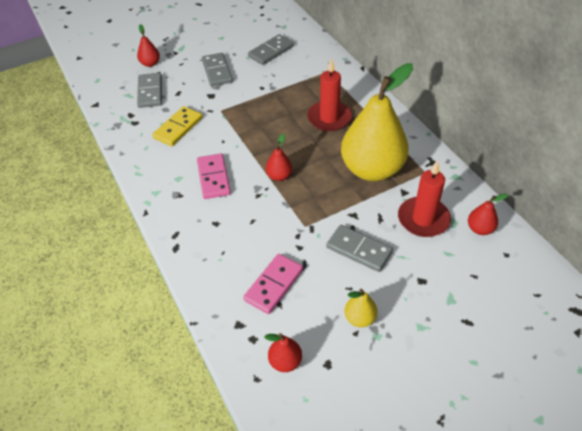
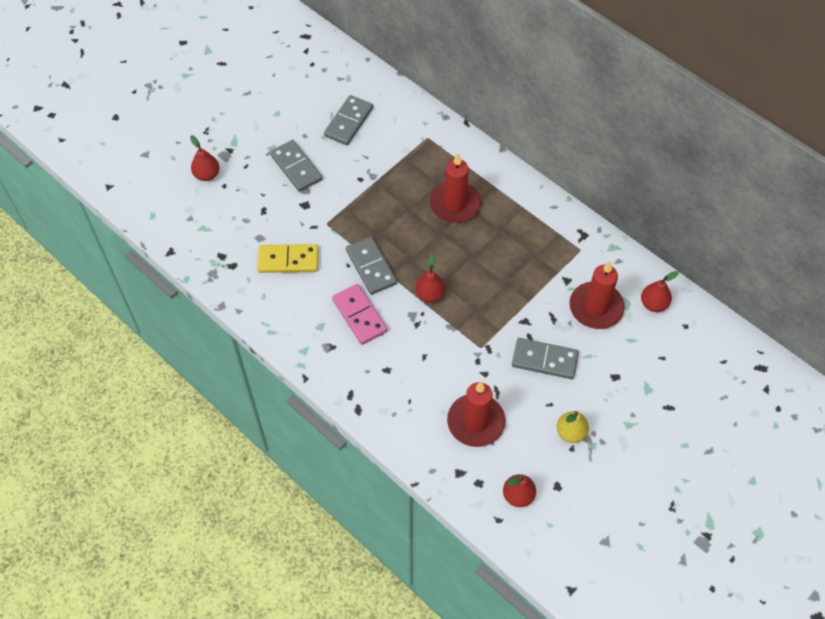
camera: 20 degrees left, 10 degrees up
grey domino [137,73,162,108] -> grey domino moved to [346,237,397,295]
yellow domino [152,106,202,146] -> yellow domino turned 75 degrees clockwise [257,244,319,273]
pink domino [243,254,303,314] -> red candle [447,382,505,447]
yellow pear [341,63,413,181] -> none

